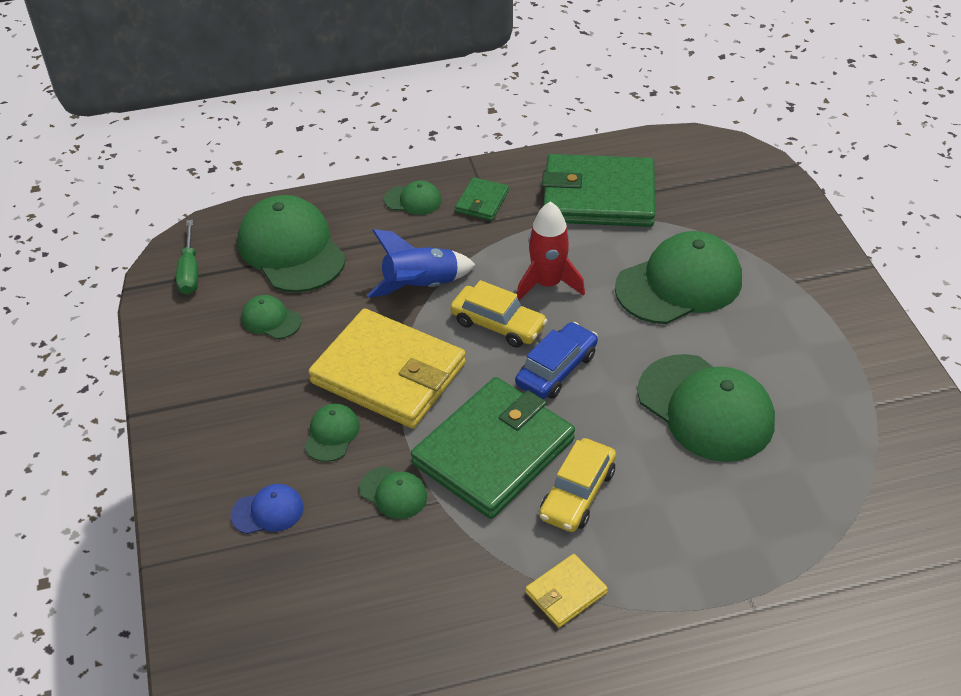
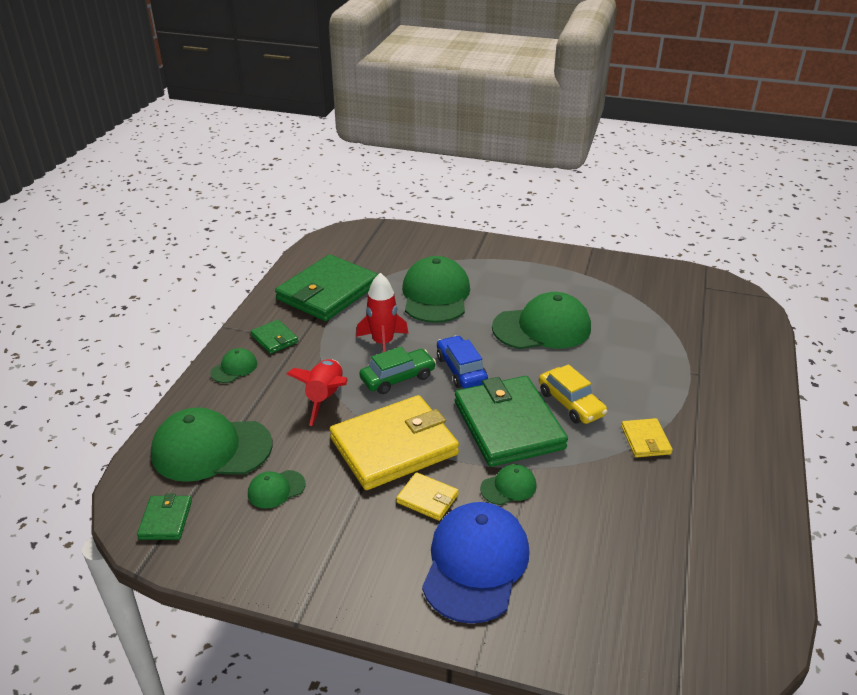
camera: 60 degrees left, 10 degrees down
green screwdriver [176,220,198,295] -> green wallet [137,493,192,540]
blue cap [231,484,304,534] -> blue cap [422,502,529,624], size x2.15
green cap [304,404,360,462] -> yellow wallet [396,472,459,521]
blue rocket [367,229,475,298] -> red rocket [287,359,348,426]
yellow car [450,280,548,348] -> green car [359,347,436,394]

